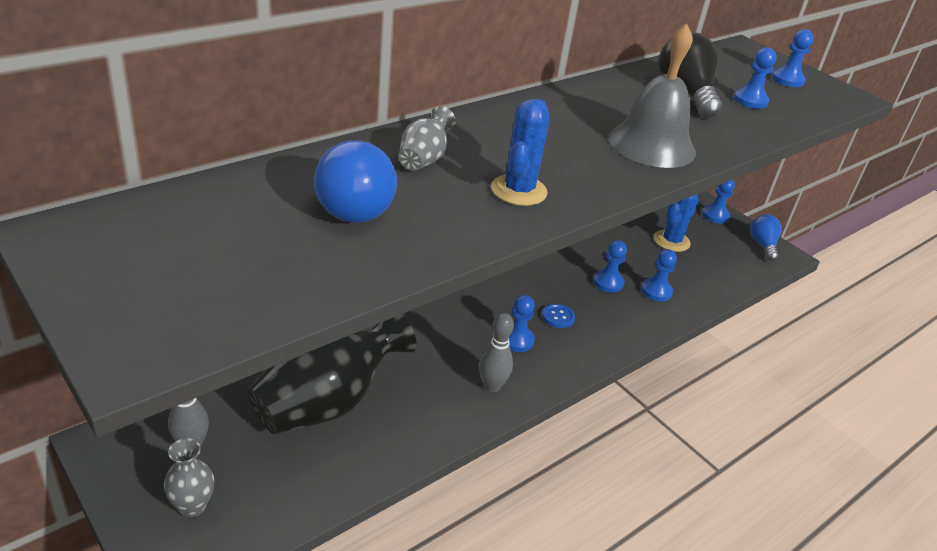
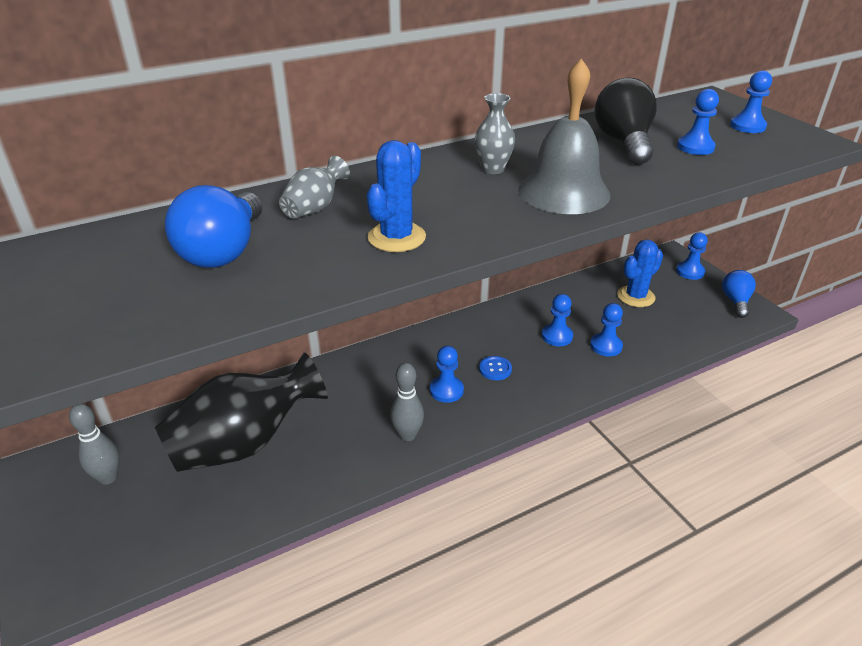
camera: 15 degrees right, 0 degrees up
grey vase [164,438,214,517] -> grey vase moved to [475,93,515,174]

